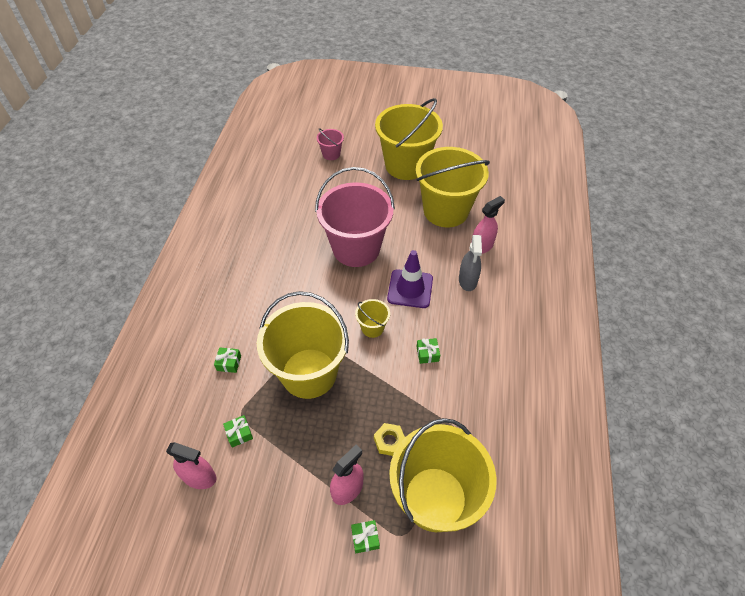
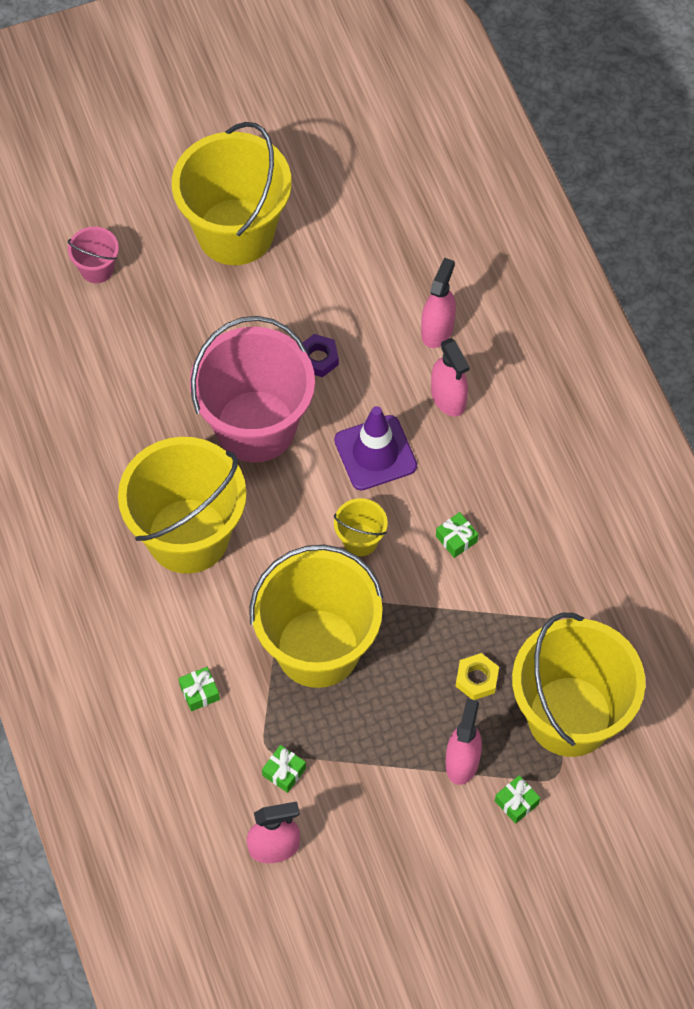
camera: 30 degrees left, 10 degrees up
yellow bucket [416,147,490,227] -> yellow bucket moved to [118,437,247,574]
grey spray bottle [459,235,482,291] -> pink spray bottle [431,338,470,417]
none -> purple nut [303,334,339,377]

